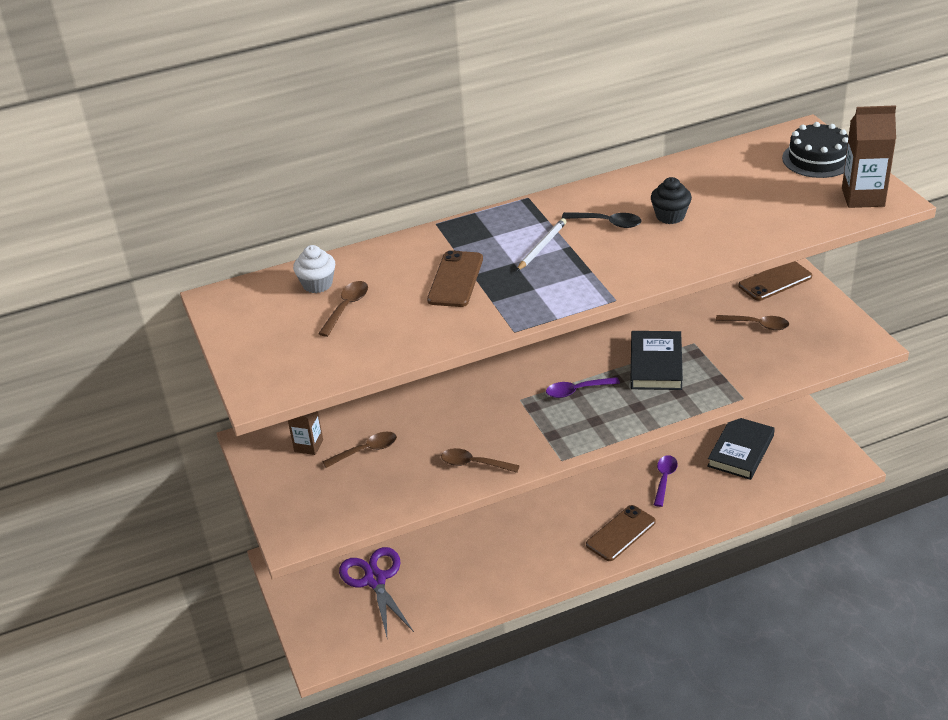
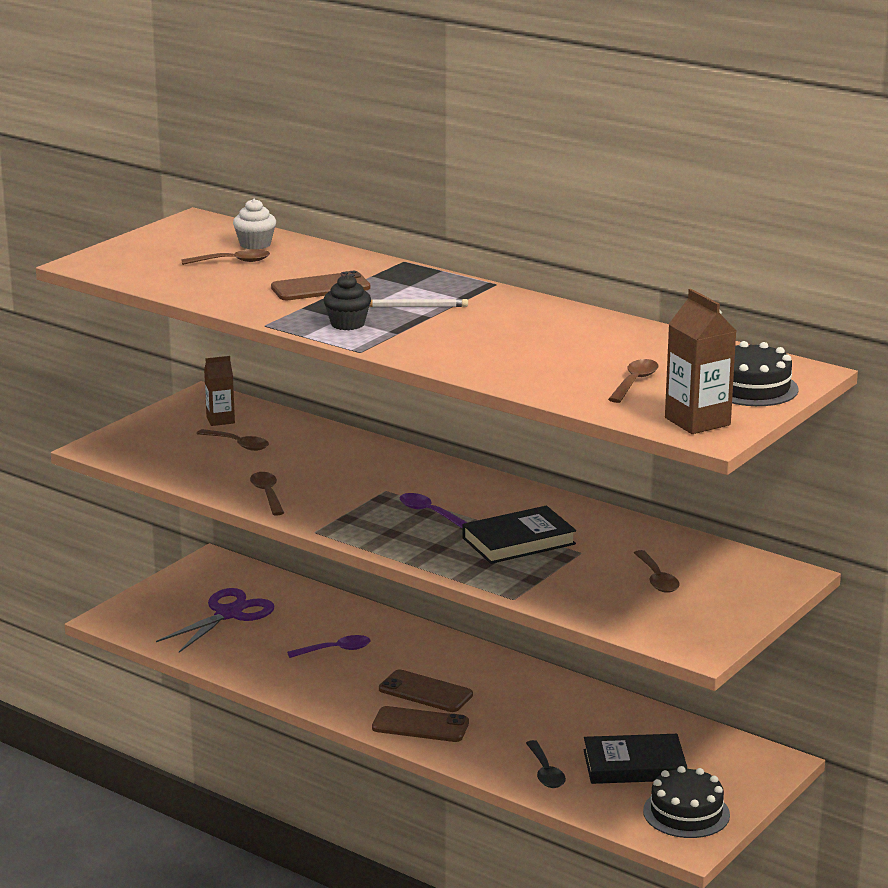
camera: 55 degrees right, 15 degrees down
black spoon [562,212,642,228] -> black spoon moved to [526,740,566,788]
black cupcake [651,177,692,224] -> black cupcake moved to [324,274,371,330]
purple spoon [654,455,678,507] -> purple spoon moved to [287,635,370,658]
brown phone [738,261,812,301] -> brown phone moved to [379,670,473,712]
none -> brown spoon [608,359,658,403]
none -> black cake [643,766,730,838]

